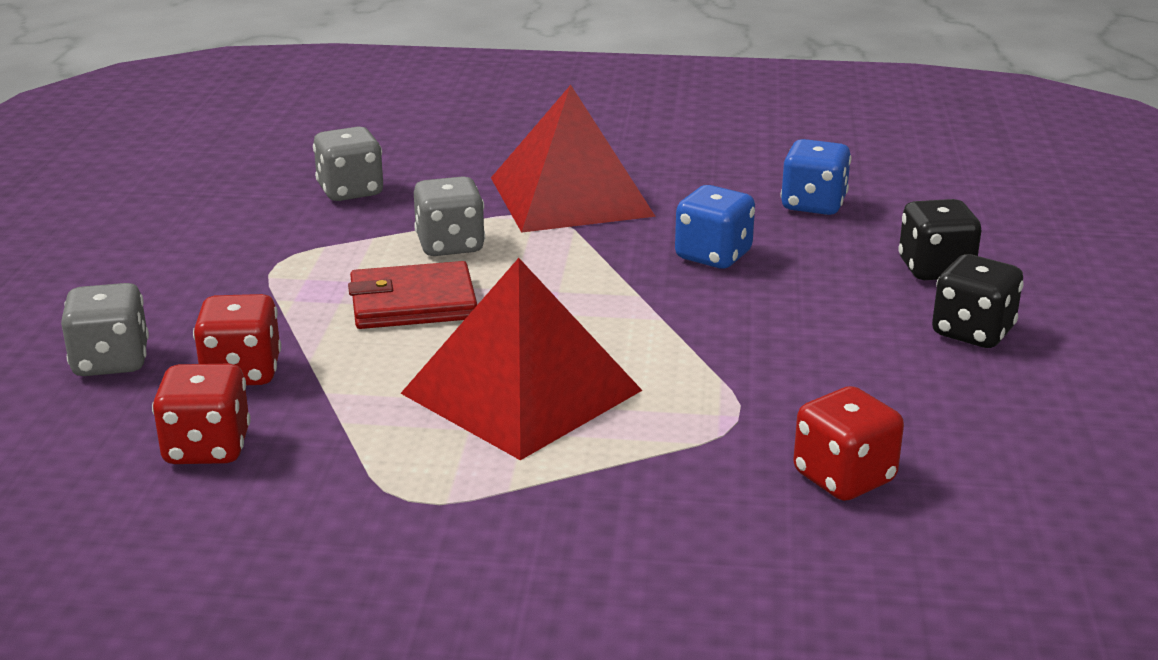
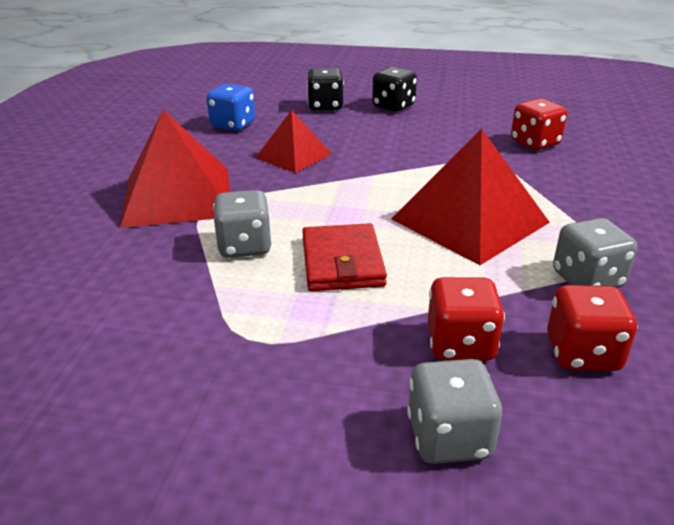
camera: 85 degrees left, 5 degrees up
grey dice [313,126,383,201] -> grey dice moved to [553,218,637,288]
blue dice [675,185,755,268] -> red pyramid [255,110,332,173]

